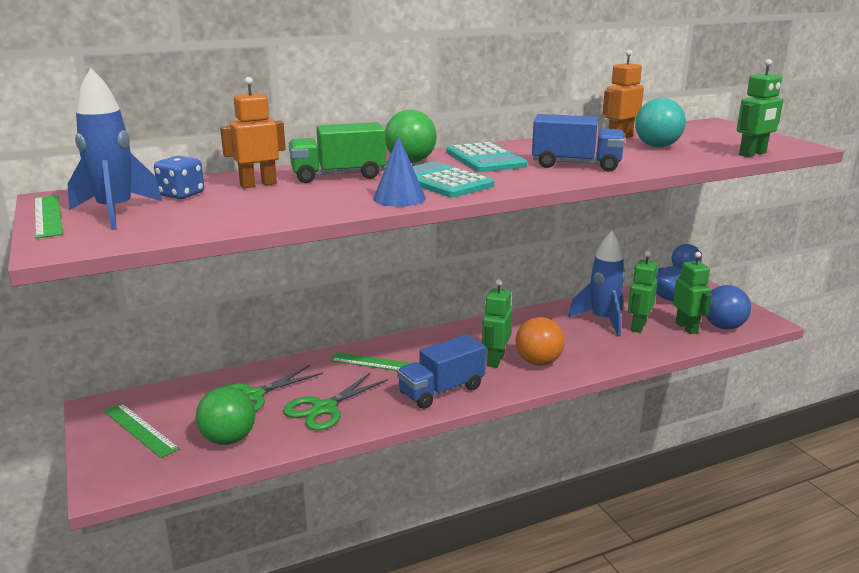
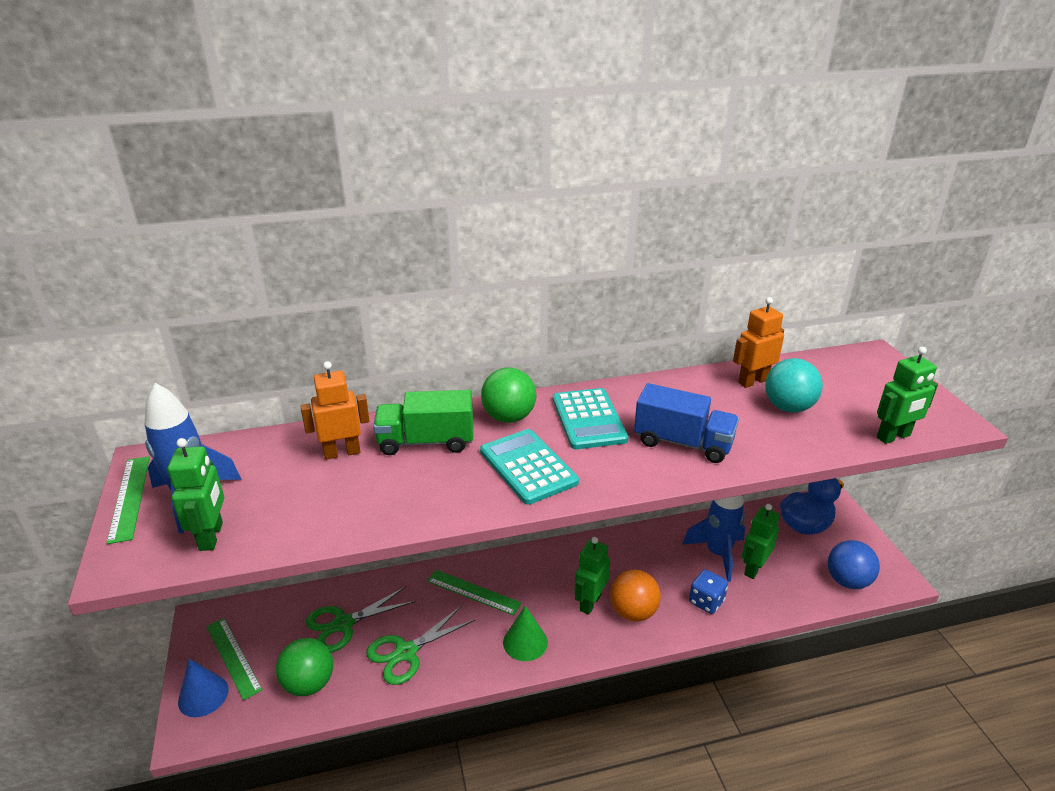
camera: 10 degrees right, 10 degrees up
blue dice [154,156,204,199] -> blue dice moved to [689,569,728,614]
blue cone [373,135,426,207] -> blue cone moved to [178,659,228,717]
blue truck [397,334,486,409] -> green cone [503,606,548,661]
green robot [673,252,712,334] -> green robot moved to [168,438,224,551]

